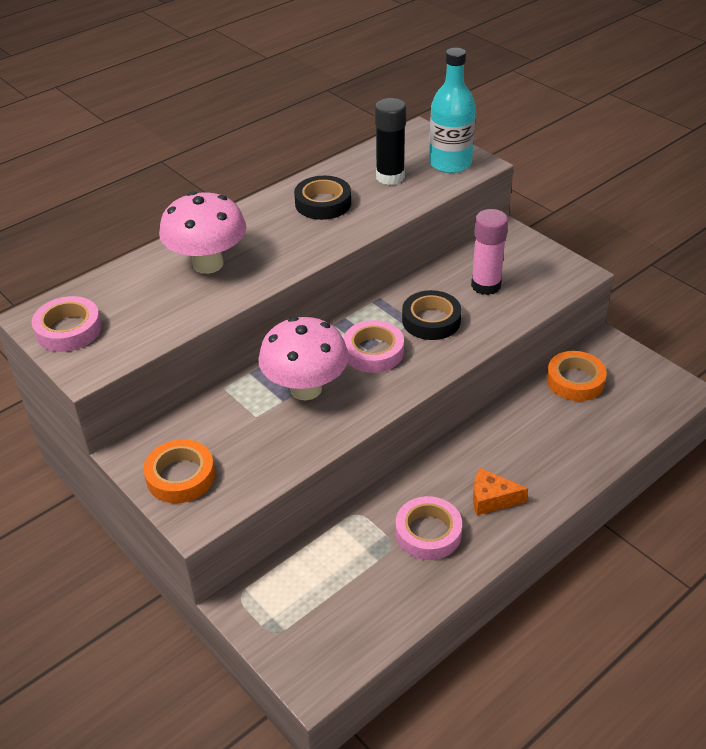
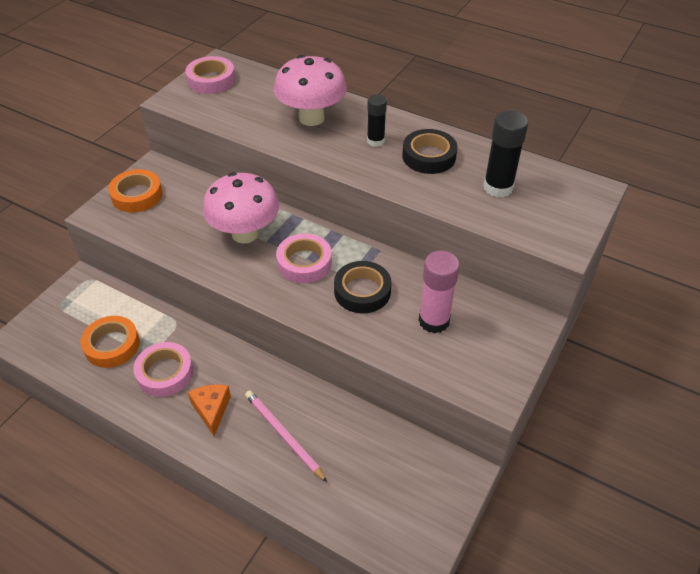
camera: 70 degrees right, 5 degrees up
turquoise bottle [429,48,476,173] -> none
orange tape [547,351,607,401] -> orange tape moved to [80,316,140,368]
none -> pink pencil [245,390,328,483]
none -> black glue stick [367,94,387,147]

